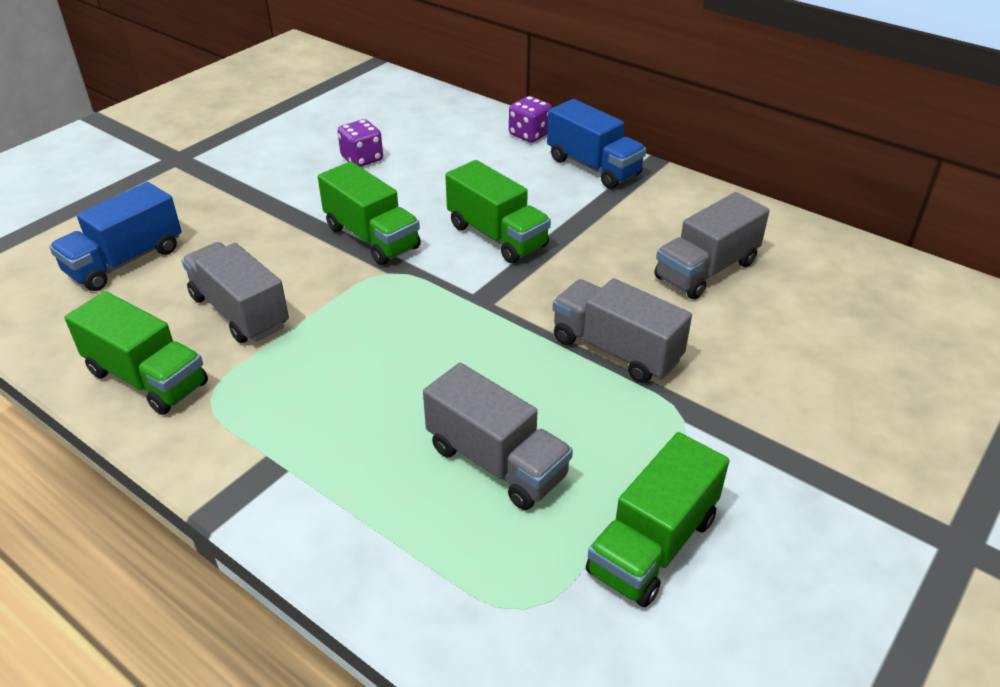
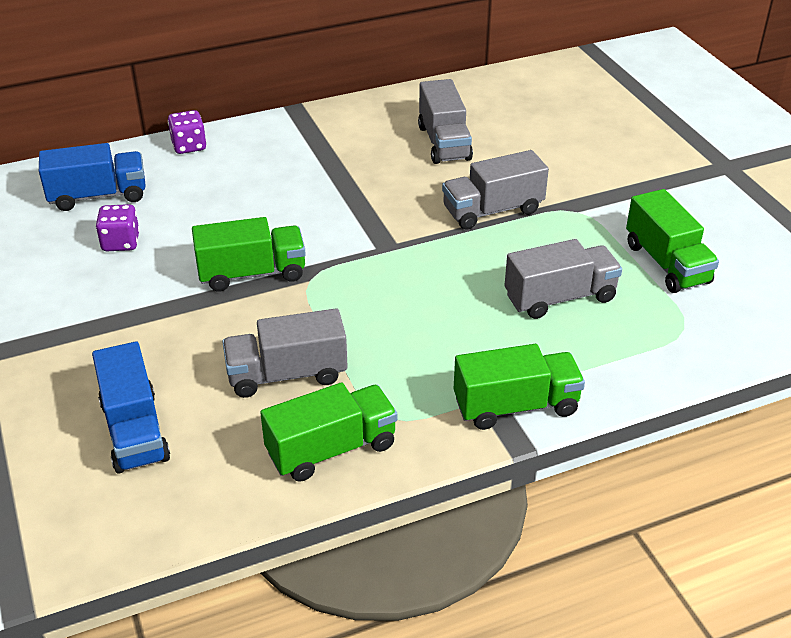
camera: 60 degrees left, 0 degrees up
green truck [445,160,551,263] -> green truck moved to [454,344,585,430]
blue truck [547,99,646,189] -> blue truck moved to [39,143,146,211]

